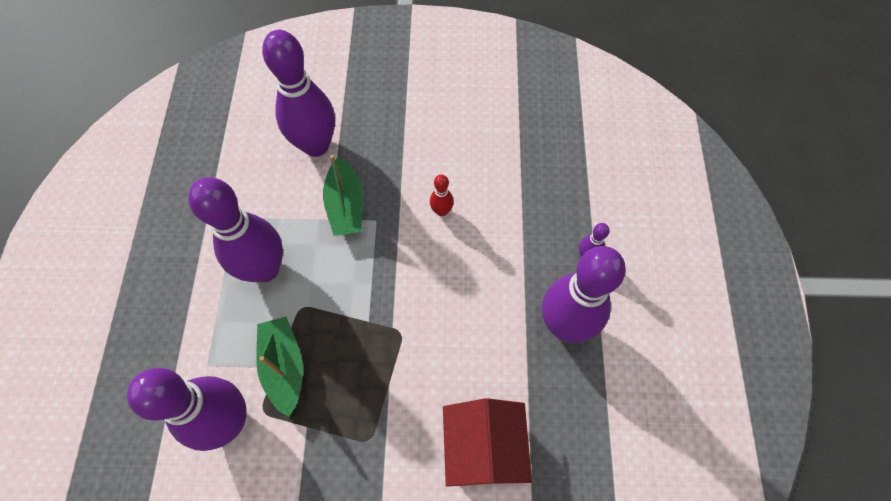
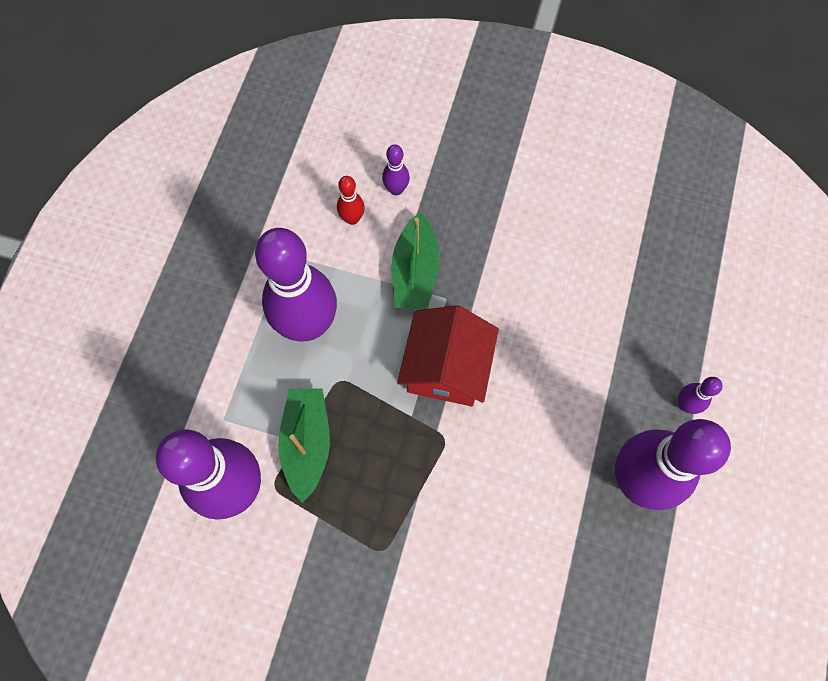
camera: 15 degrees right, 5 degrees up
purple bowling pin [262,30,335,157] -> purple bowling pin [382,145,410,195], size x0.42
red bowling pin [430,175,454,216] -> red bowling pin moved to [337,176,365,225]
red house [443,398,532,487] -> red house moved to [397,305,499,407]

